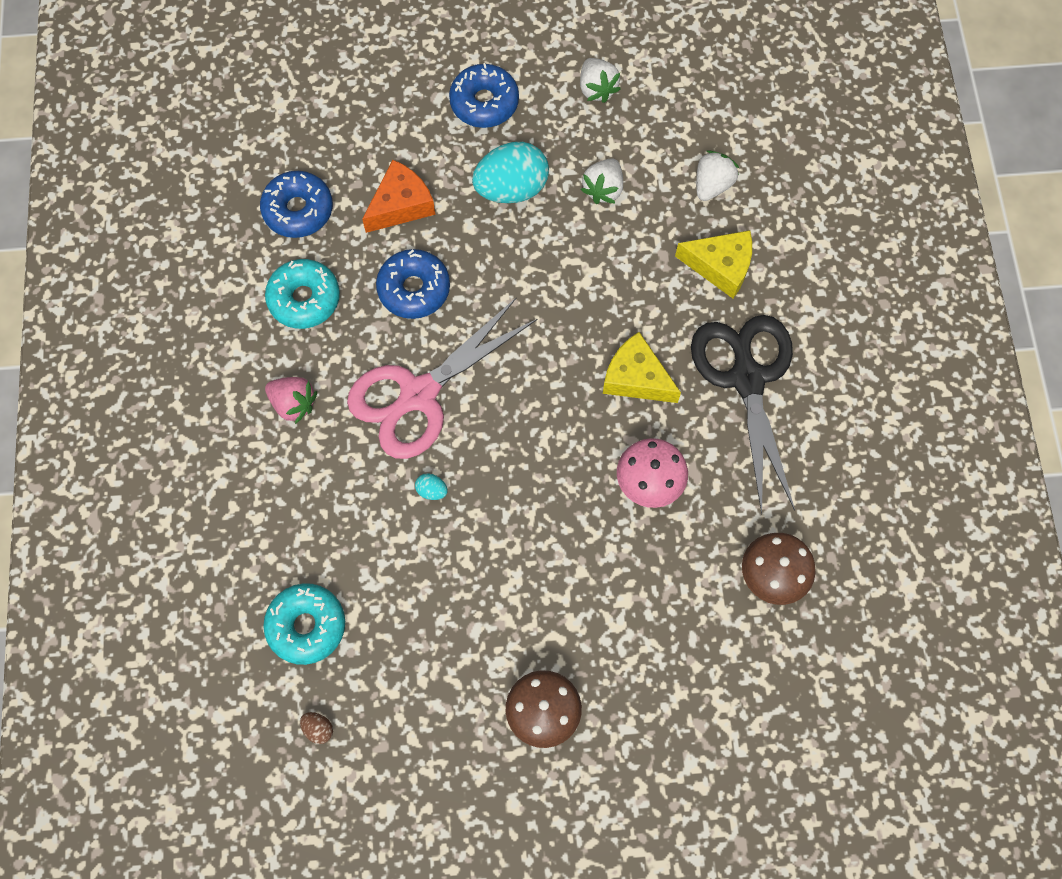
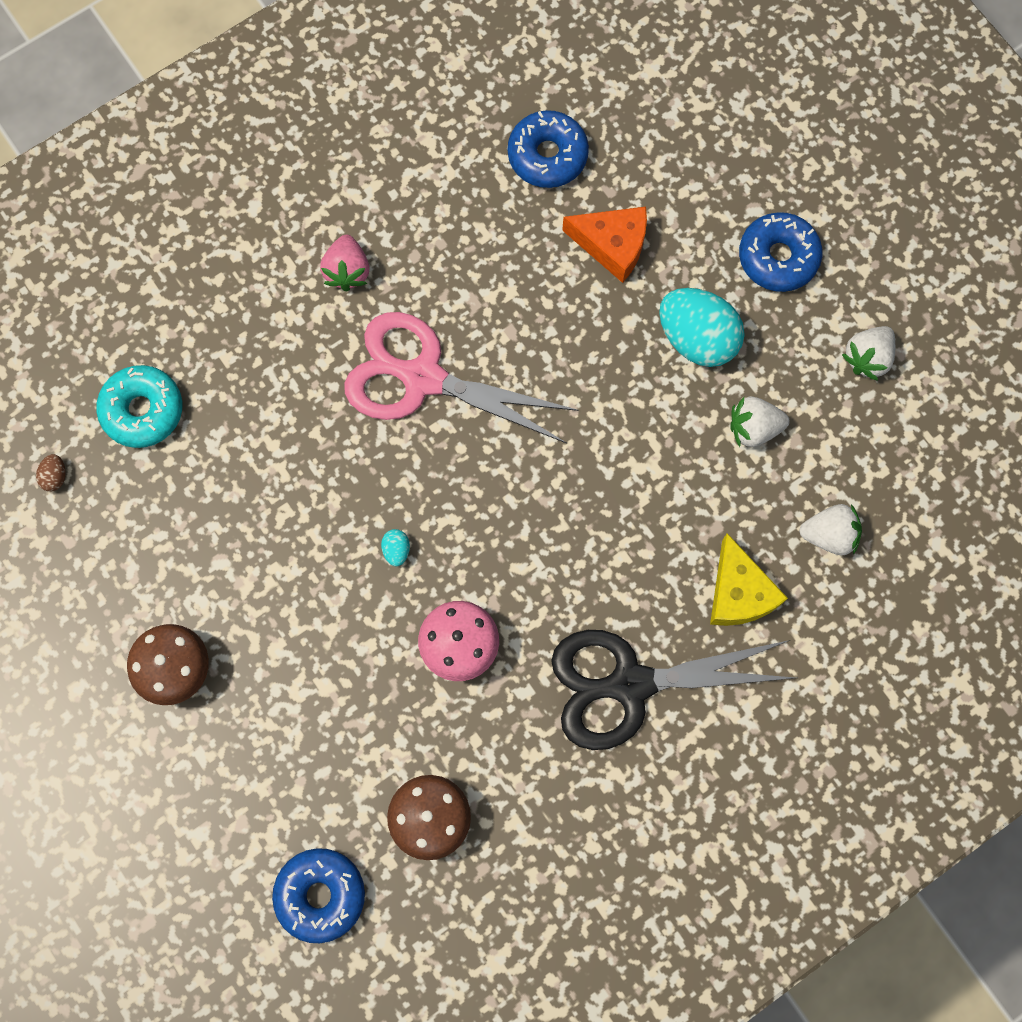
camera: 60 degrees right, 5 degrees up
turquoise donut [265,259,340,329] -> none
blue donut [376,249,450,319] -> blue donut moved to [272,848,365,943]
turquoise egg [415,473,448,500] -> turquoise egg moved to [381,529,410,566]
yellow cheese [603,332,681,403] -> none
black scissors [691,315,795,515] -> black scissors turned 150 degrees counterclockwise [551,630,796,750]

